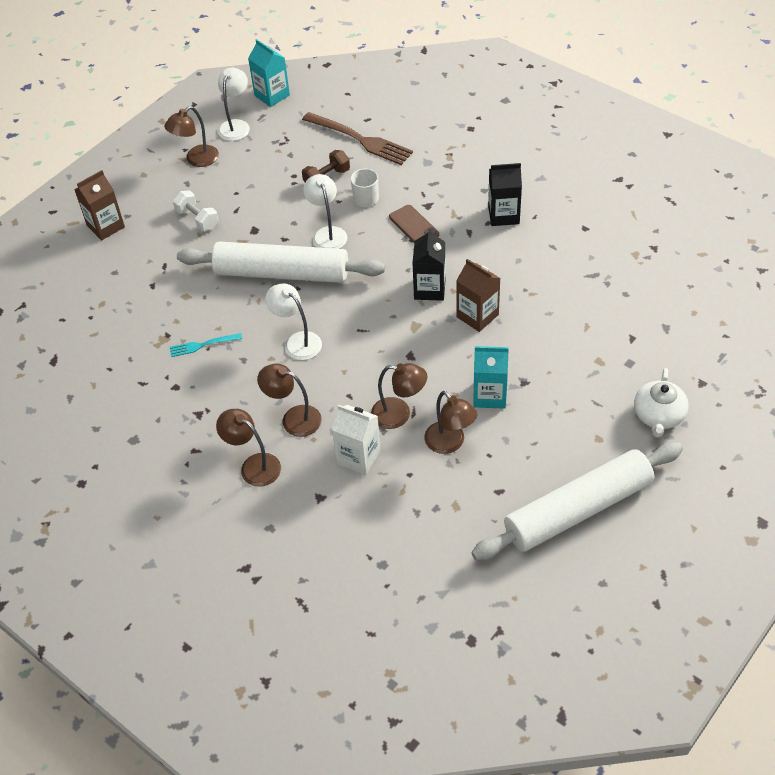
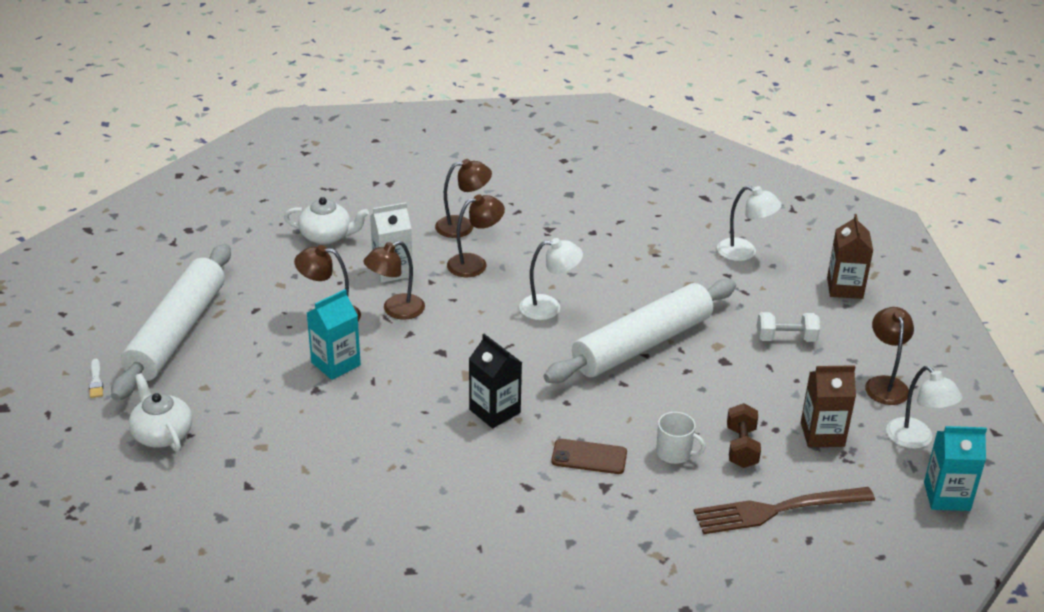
camera: 130 degrees right, 15 degrees down
turquoise fork [170,333,242,357] -> none
white lamp [303,174,347,249] -> white lamp moved to [717,186,782,261]
brown carton [456,259,500,332] -> brown carton moved to [801,365,856,447]
black carton [488,163,522,226] -> none
none -> white brush [89,359,103,398]
none -> white teapot [284,197,369,245]

